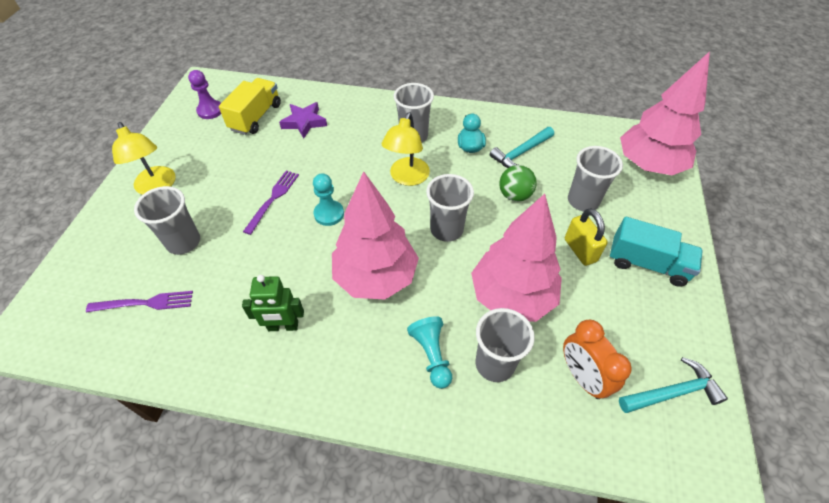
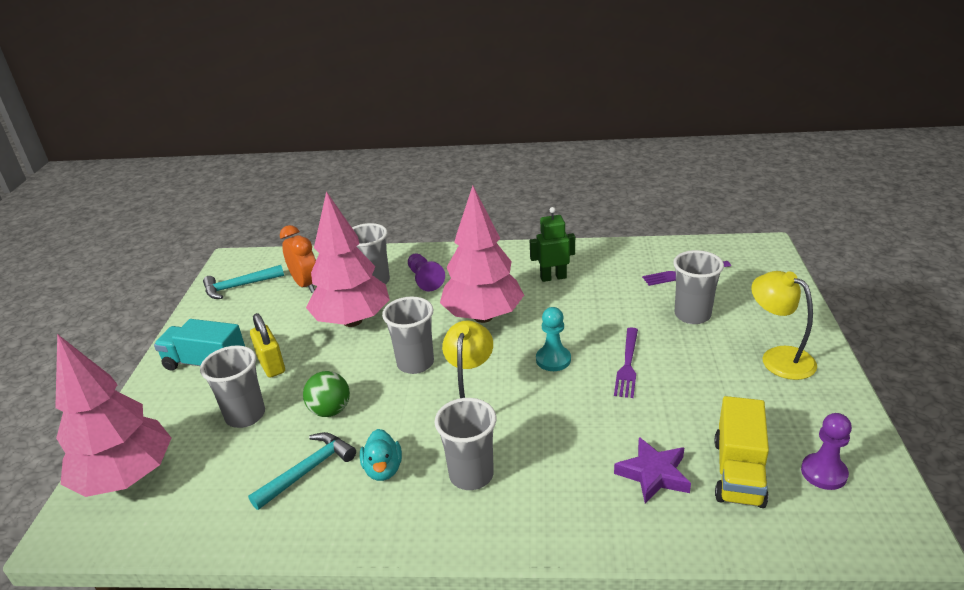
camera: 175 degrees right, 20 degrees down
turquoise pawn [407,316,452,389] -> purple pawn [408,253,445,292]

